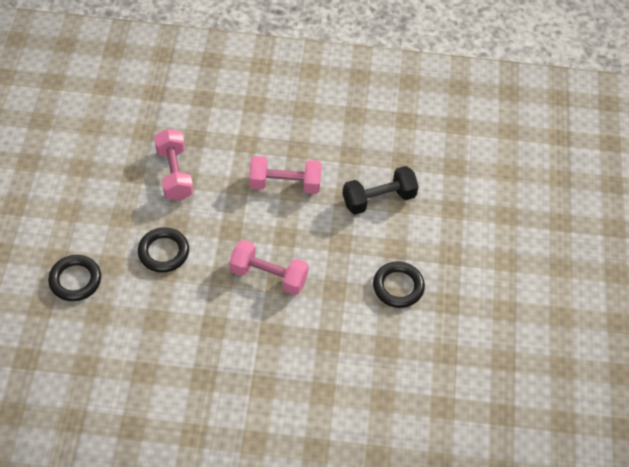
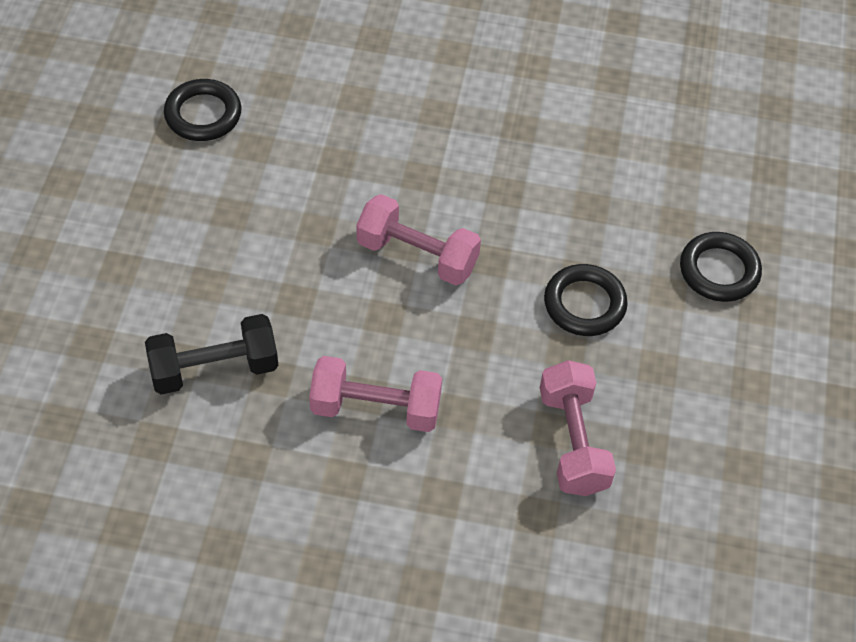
camera: 175 degrees left, 0 degrees up
black ring [373,261,425,308] -> black ring moved to [164,79,242,141]

